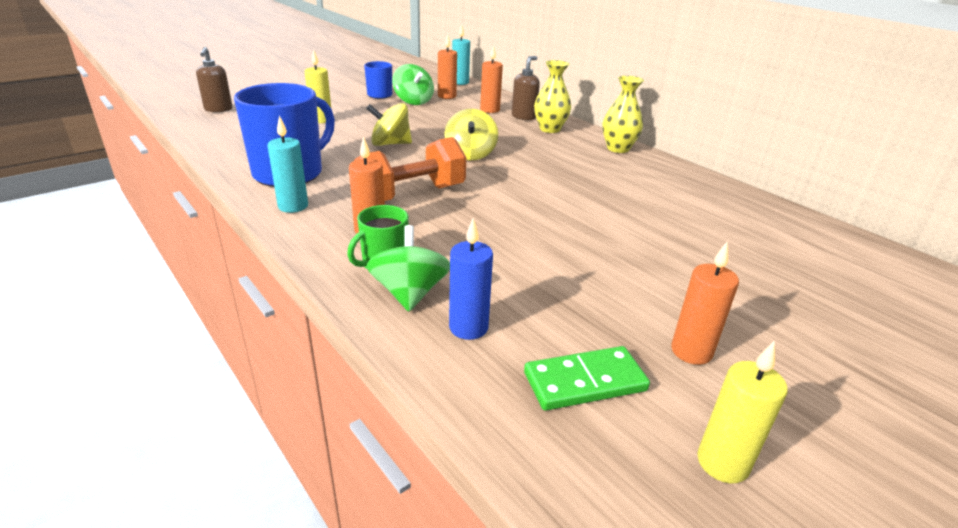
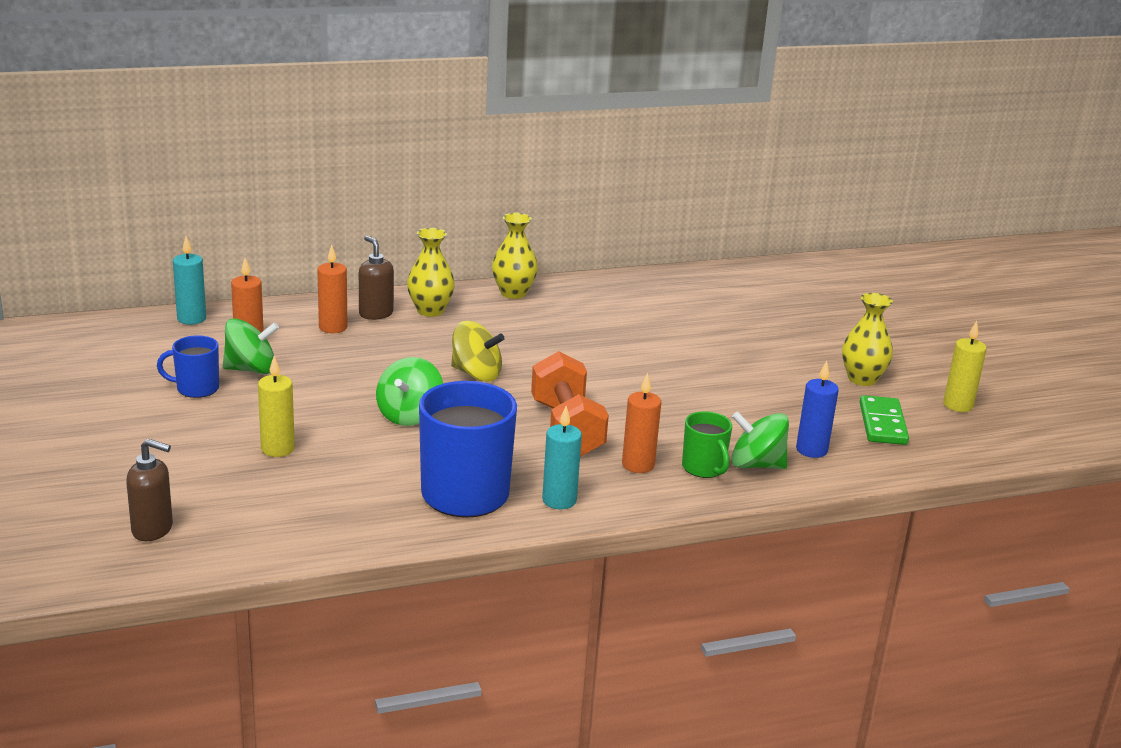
camera: 70 degrees left, 5 degrees down
yellow spinning top [366,103,412,146] -> green spinning top [376,357,443,426]
orange candle [671,242,739,365] -> yellow vase [842,293,893,386]

